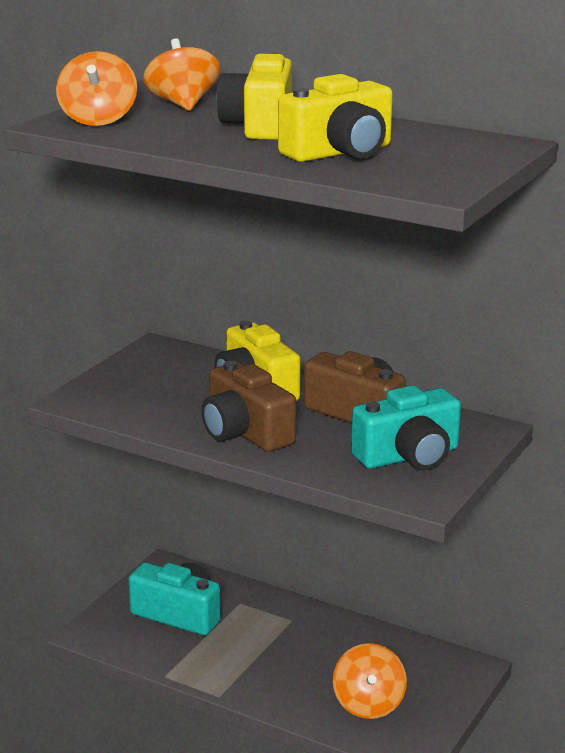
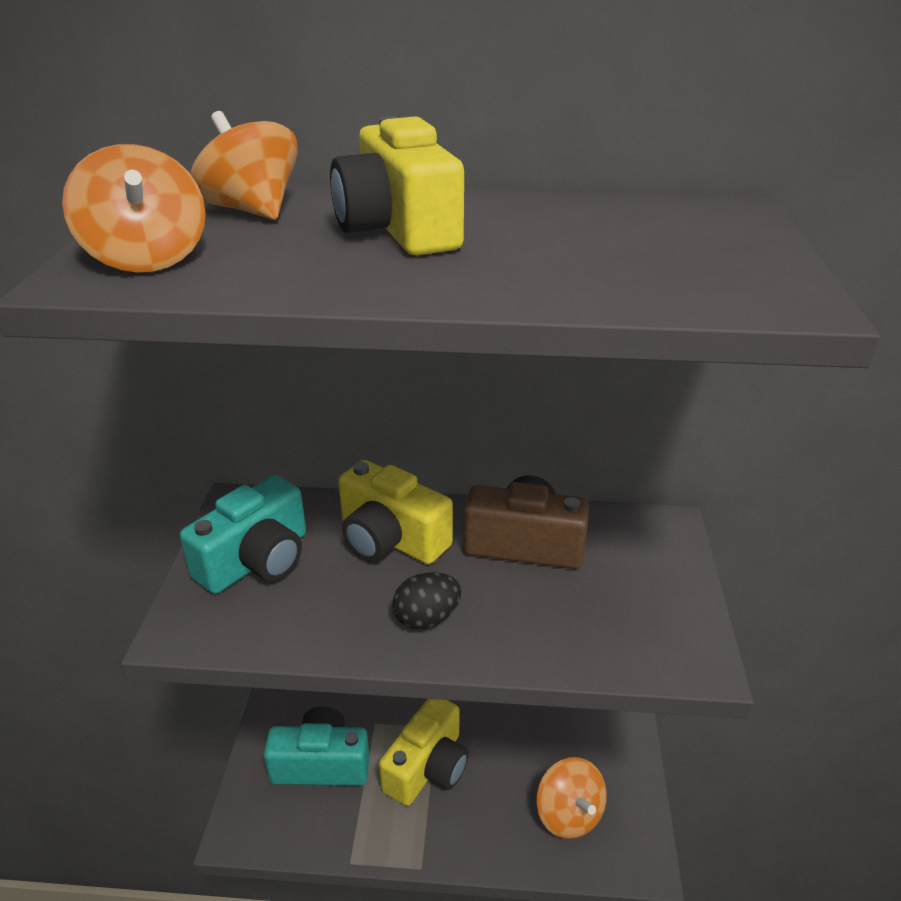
camera: 25 degrees left, 10 degrees up
brown camera [201,361,296,452] -> black egg [392,572,461,630]
yellow camera [278,74,393,162] -> yellow camera moved to [379,699,469,806]
turquoise camera [351,385,461,470] -> turquoise camera moved to [180,475,306,594]

